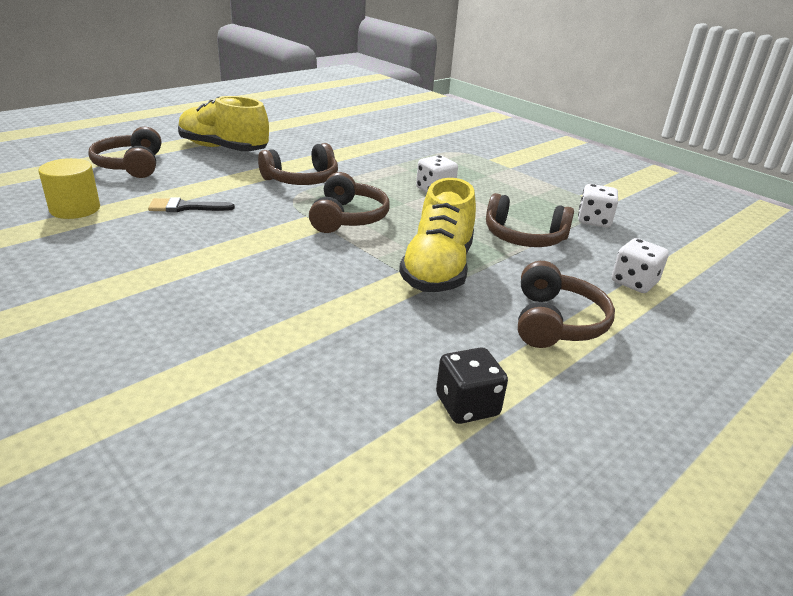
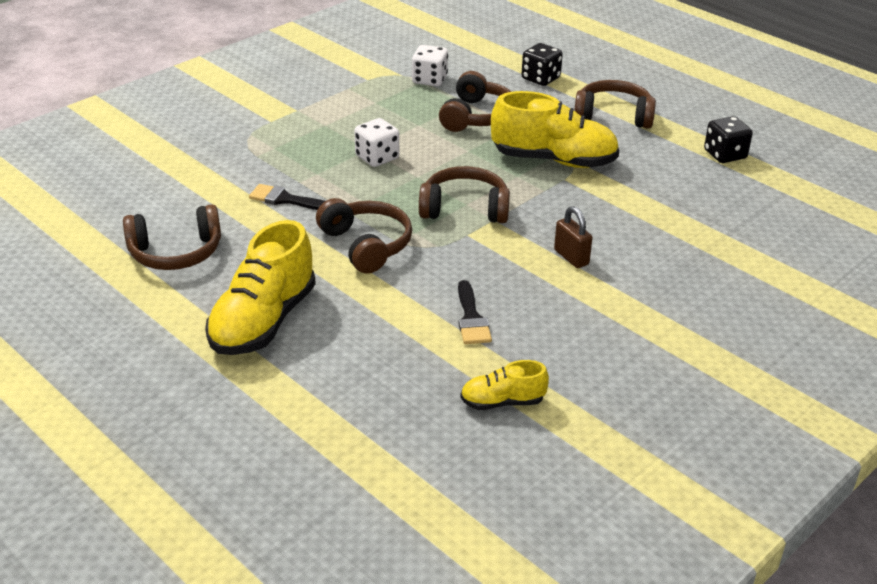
camera: 90 degrees left, 5 degrees up
yellow cylinder [38,158,100,219] -> yellow shoe [460,360,549,410]
brown headphones [89,127,161,178] -> brown headphones moved to [123,204,221,270]
white dice [611,238,669,293] -> black dice [522,43,563,86]
none -> black brush [249,184,325,210]
none -> brown padlock [554,206,593,268]

